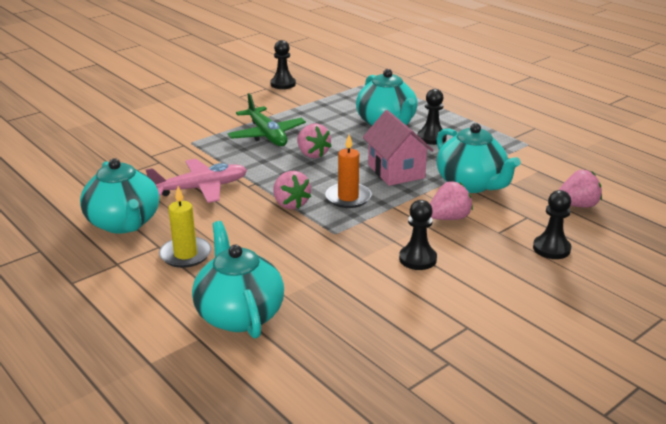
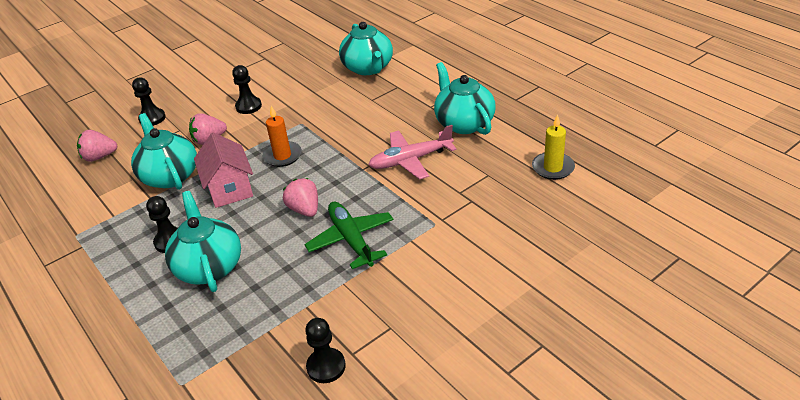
camera: 175 degrees left, 10 degrees up
yellow candle [159,186,211,268] -> yellow candle moved to [532,114,575,180]
pink strawberry [274,171,311,209] -> none

